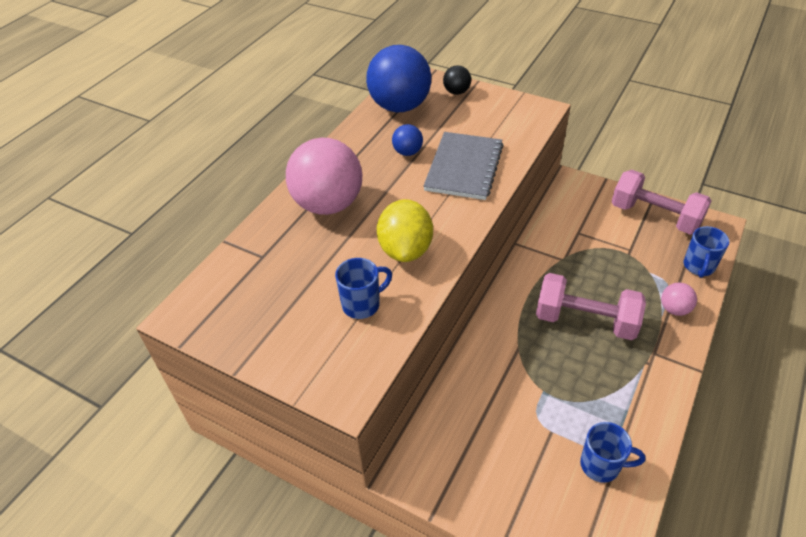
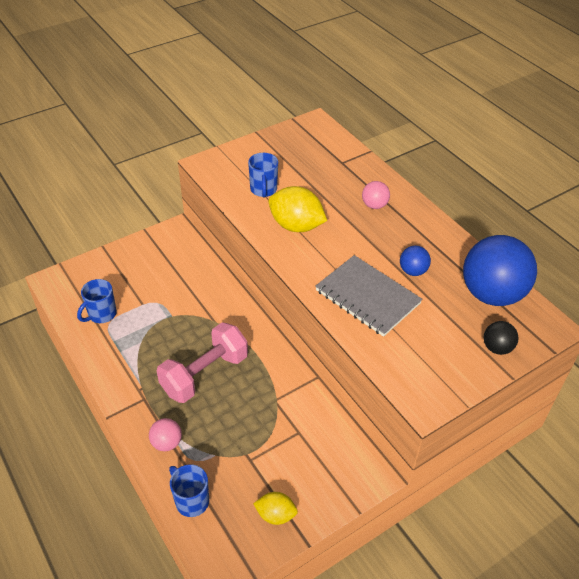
camera: 115 degrees right, 0 degrees up
pink ball [286,138,362,215] -> pink ball [362,181,390,209], size x0.45
pink dumbbell [611,170,711,235] -> yellow lemon [253,492,298,525]

